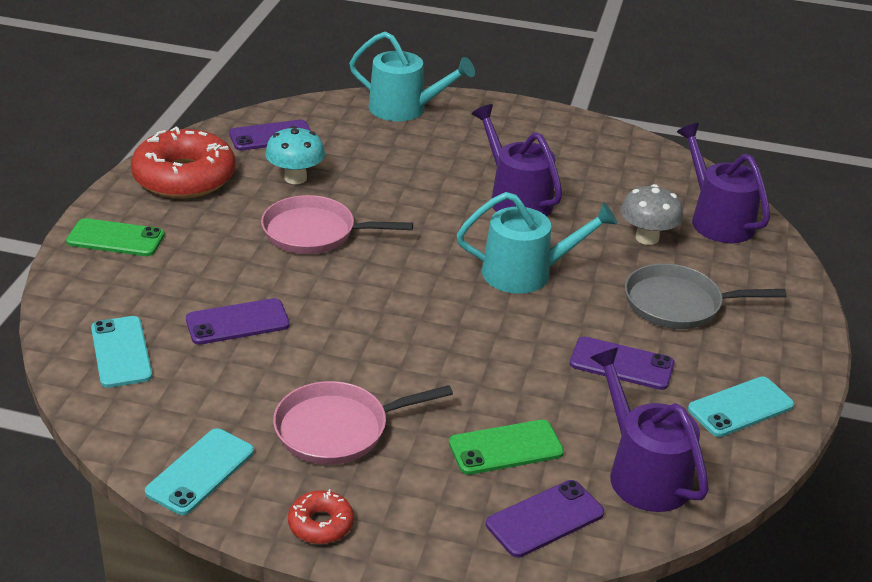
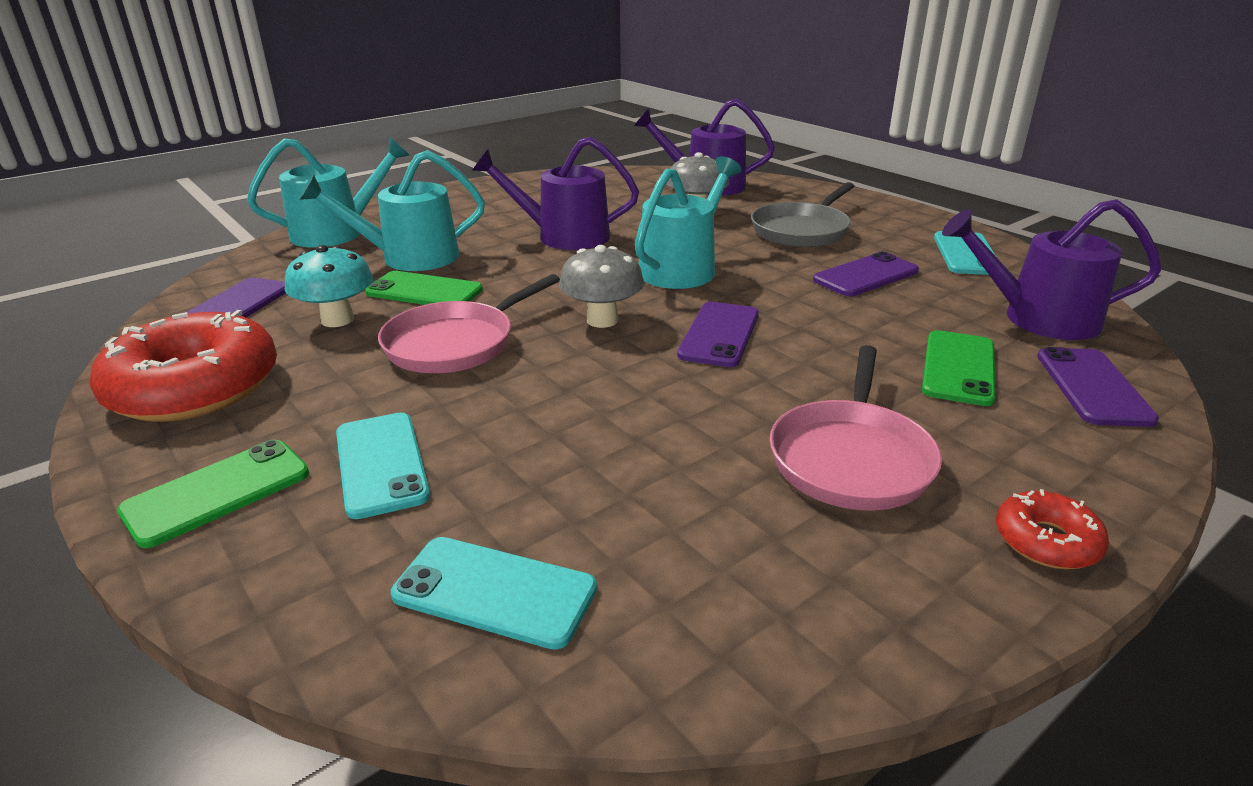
camera: 50 degrees left, 5 degrees down
turquoise phone [145,428,254,515] -> turquoise phone moved to [336,413,430,519]
purple phone [186,298,290,345] -> purple phone moved to [677,302,759,367]
none -> turquoise watering can [299,150,485,271]
none -> green phone [365,271,483,305]
none -> grey mushroom [559,245,644,328]

